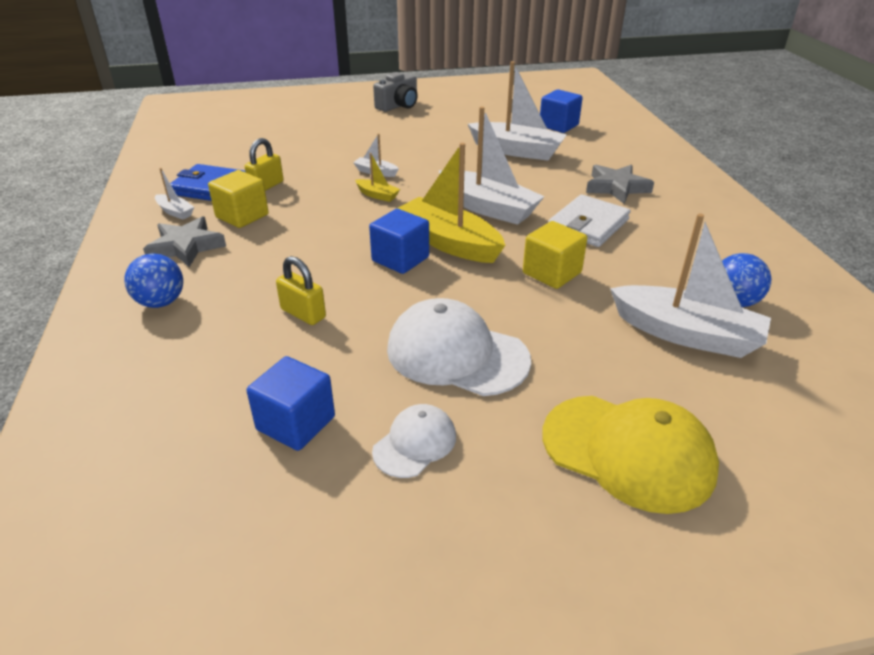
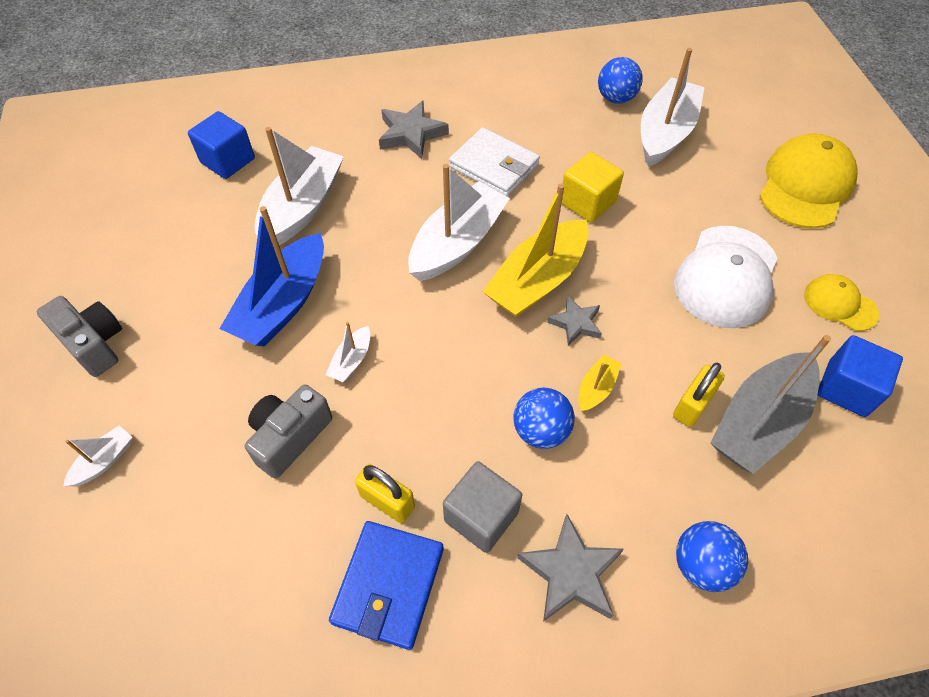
camera: 90 degrees left, 20 degrees up
white boat [155,168,194,220] -> white boat moved to [63,426,132,486]
yellow cube [208,170,269,228] -> grey cube [443,461,522,553]
yellow boat [355,153,400,202] -> yellow boat moved to [579,355,622,412]
blue cube [369,209,429,274] -> grey star [547,296,602,346]
white cap [372,404,456,478] -> yellow cap [804,274,879,331]
none -> blue boat [219,206,324,347]
none -> grey camera [245,384,332,479]
none -> blue ball [514,388,575,449]
none -> grey boat [710,335,831,474]

